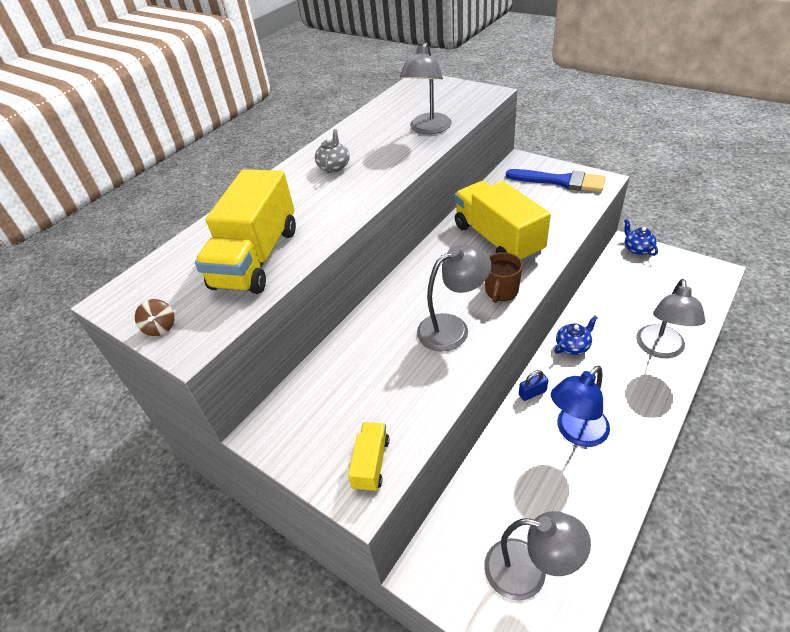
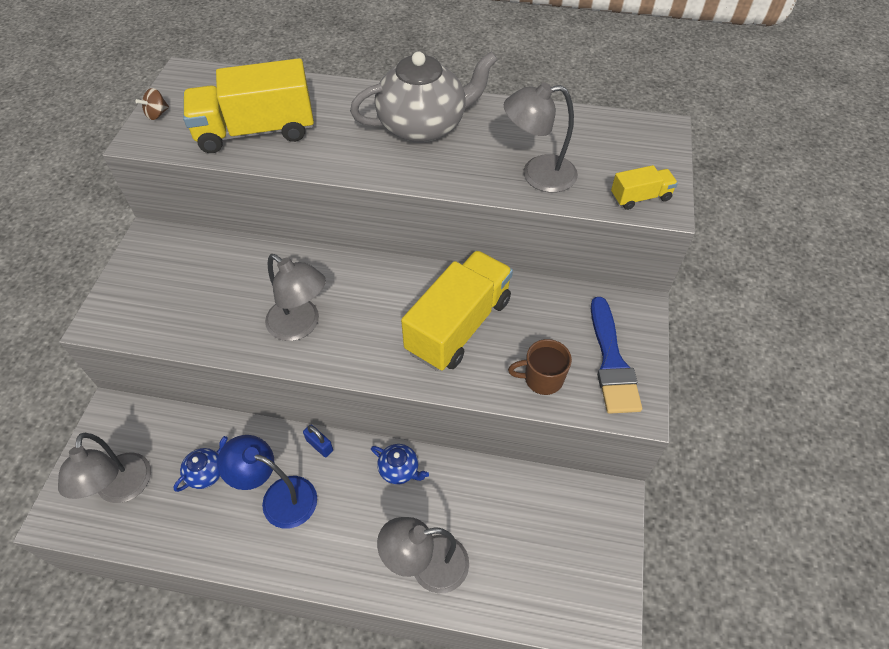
camera: 60 degrees right, 10 degrees up
grey teapot [315,129,350,174] -> grey teapot [350,51,498,143], size x2.25
yellow truck [348,422,390,492] -> yellow truck moved to [611,165,678,210]
brown mug [485,252,523,303] -> brown mug moved to [508,339,572,395]
blue teapot [624,219,658,256] -> blue teapot moved to [173,436,228,492]

